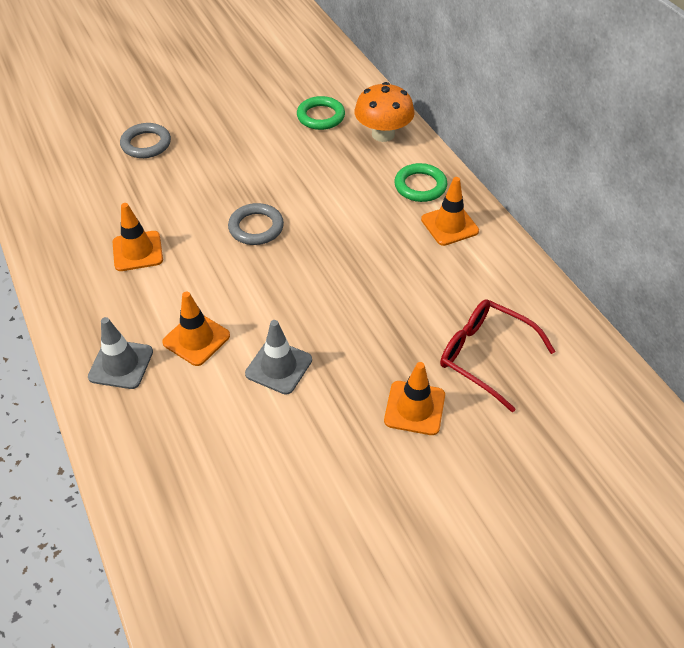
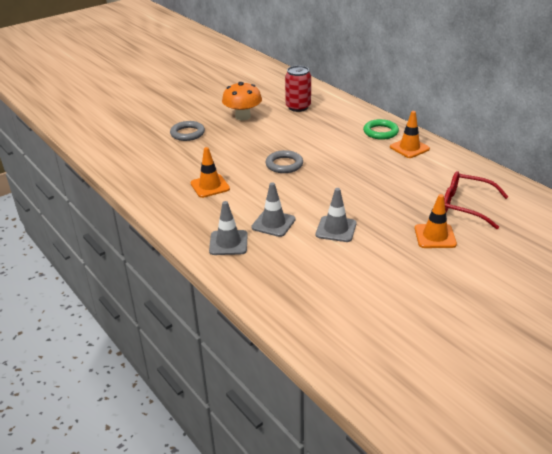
camera: 10 degrees left, 15 degrees down
orange traffic cone [162,292,230,366] -> grey traffic cone [251,182,296,237]
green ring [297,96,345,130] -> red can [285,66,311,112]
orange mushroom [354,82,415,142] -> orange mushroom moved to [222,82,262,120]

